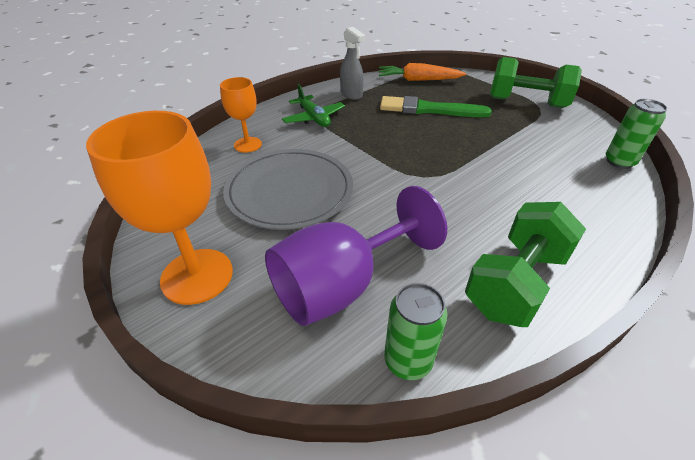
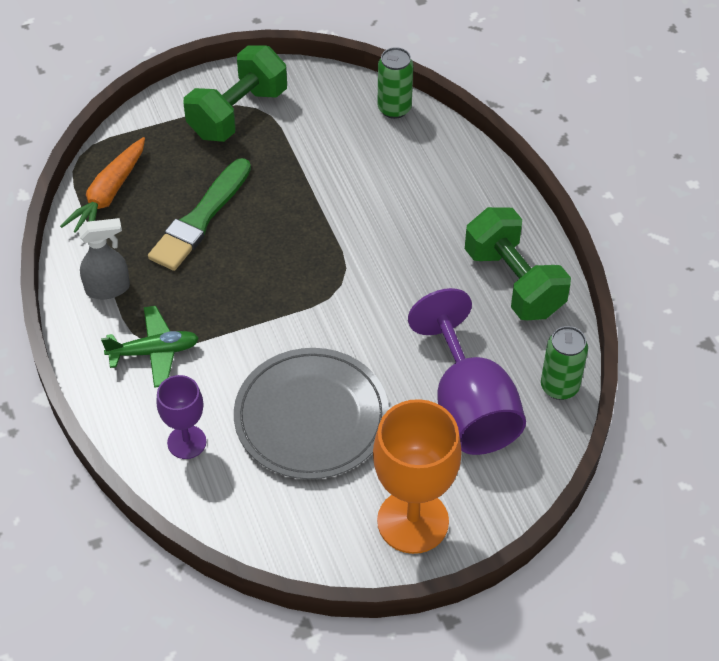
camera: 70 degrees left, 10 degrees up
orange goblet [220,77,262,153] -> purple goblet [156,375,206,459]

